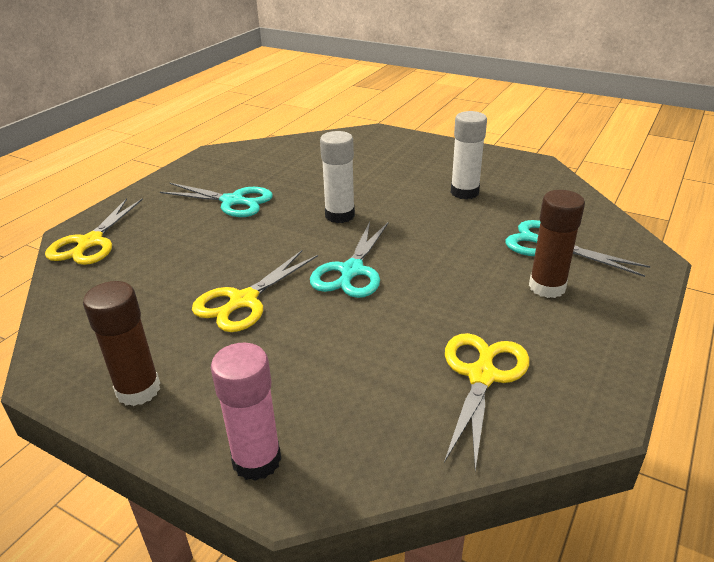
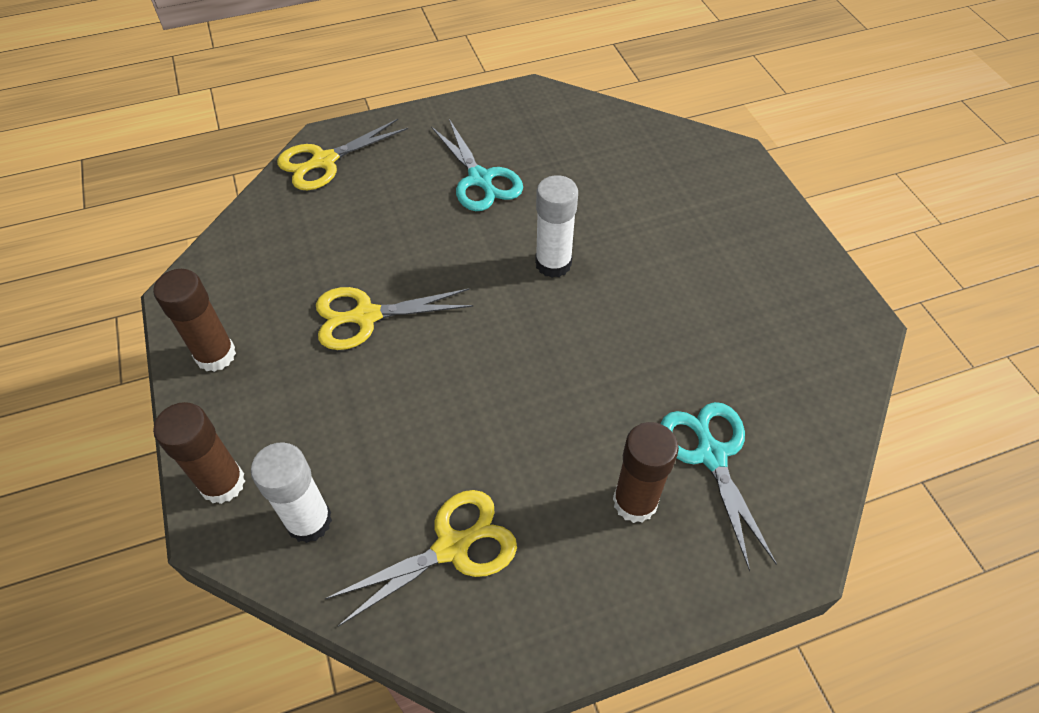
camera: 40 degrees right, 20 degrees up
pink glue stick [211,343,281,481] -> brown glue stick [153,402,245,504]
turquoise scissors [310,221,389,298] -> none
white glue stick [451,111,487,200] -> white glue stick moved to [251,442,332,543]

